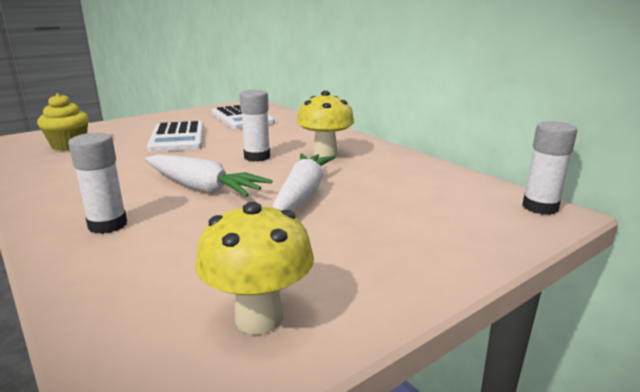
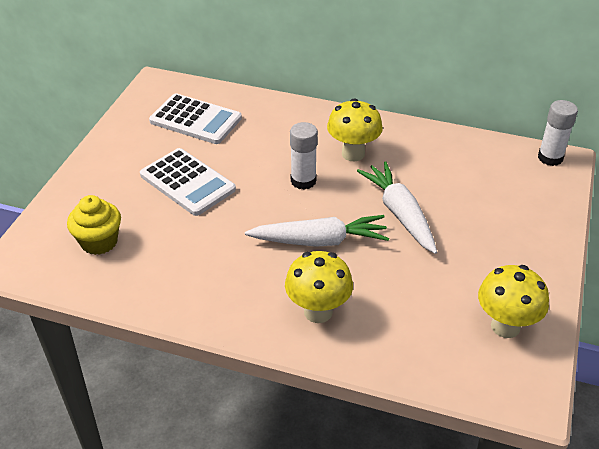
camera: 35 degrees left, 20 degrees up
white glue stick [68,133,127,234] -> yellow mushroom [285,251,353,323]

